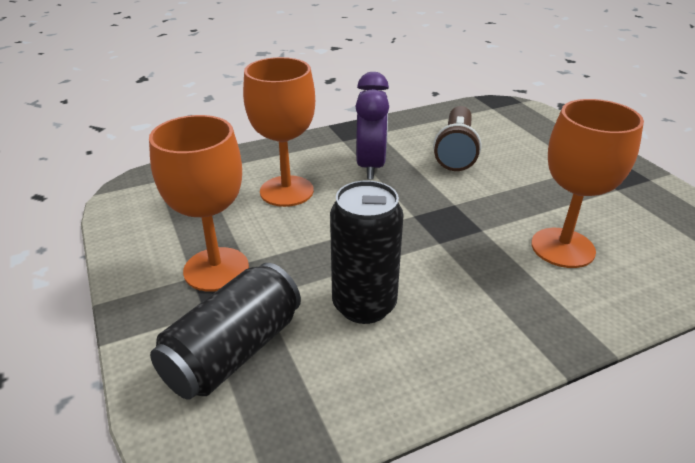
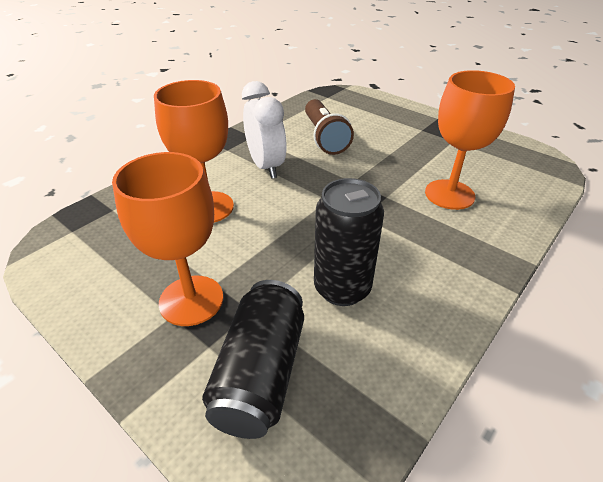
camera: 25 degrees left, 5 degrees up
purple clock [356,72,389,180] -> white clock [242,81,287,179]

